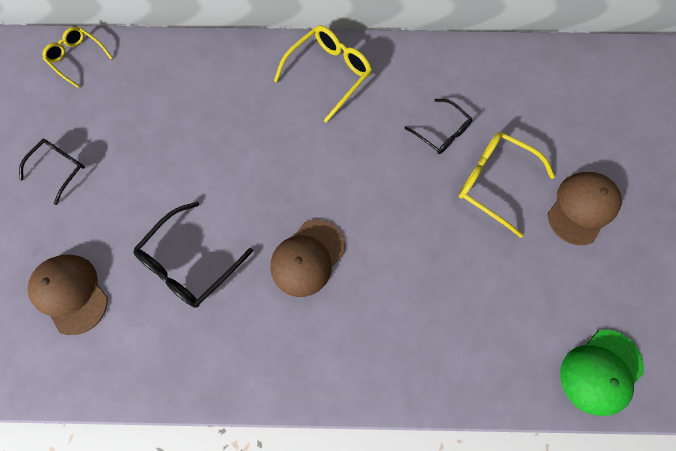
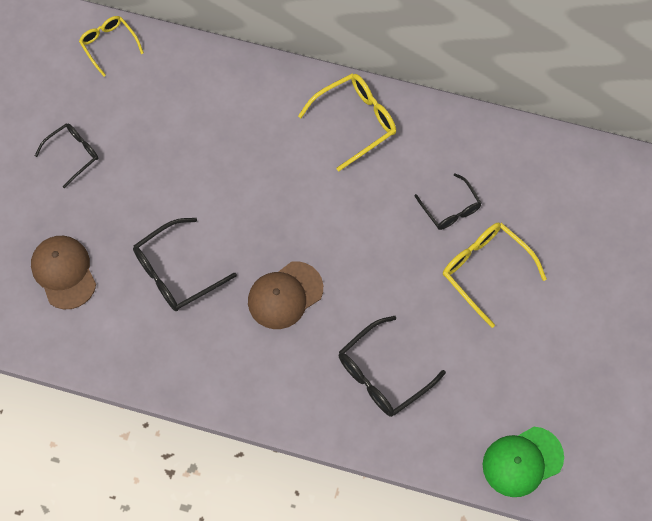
camera: 15 degrees right, 5 degrees down
brown cap [547,172,622,245] -> none
none -> black glasses [339,316,446,417]

